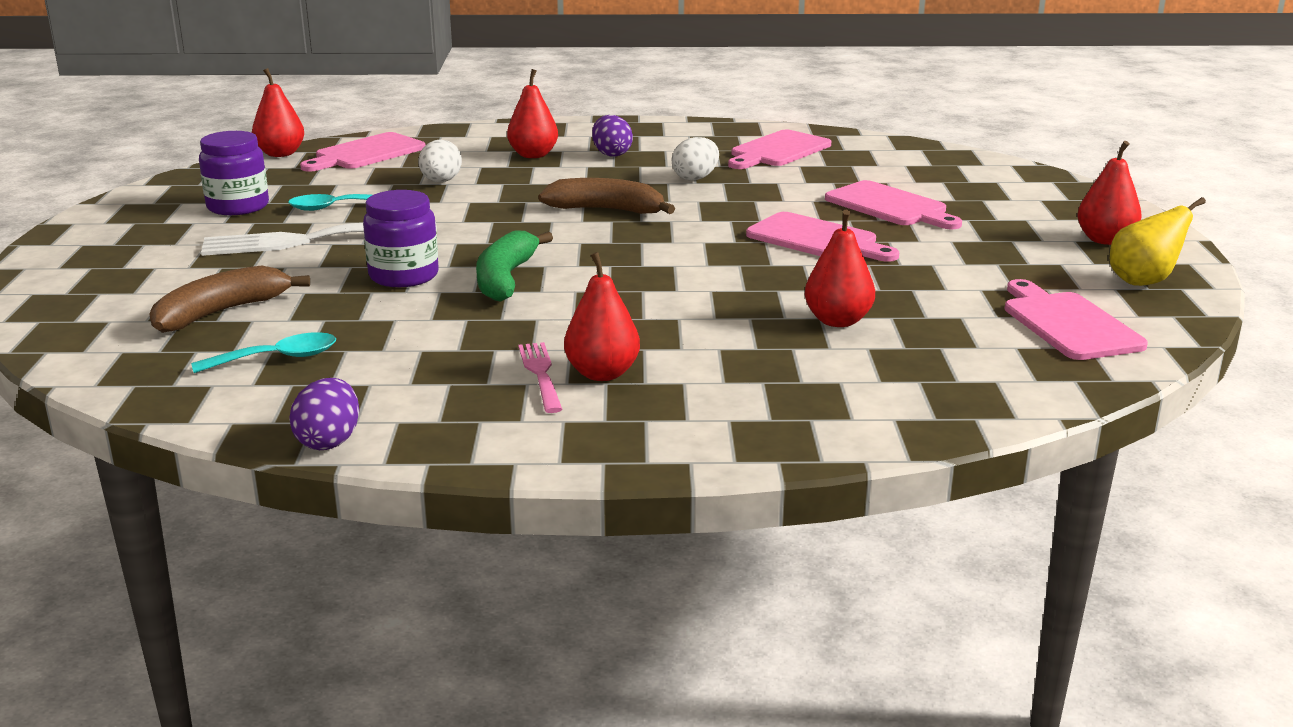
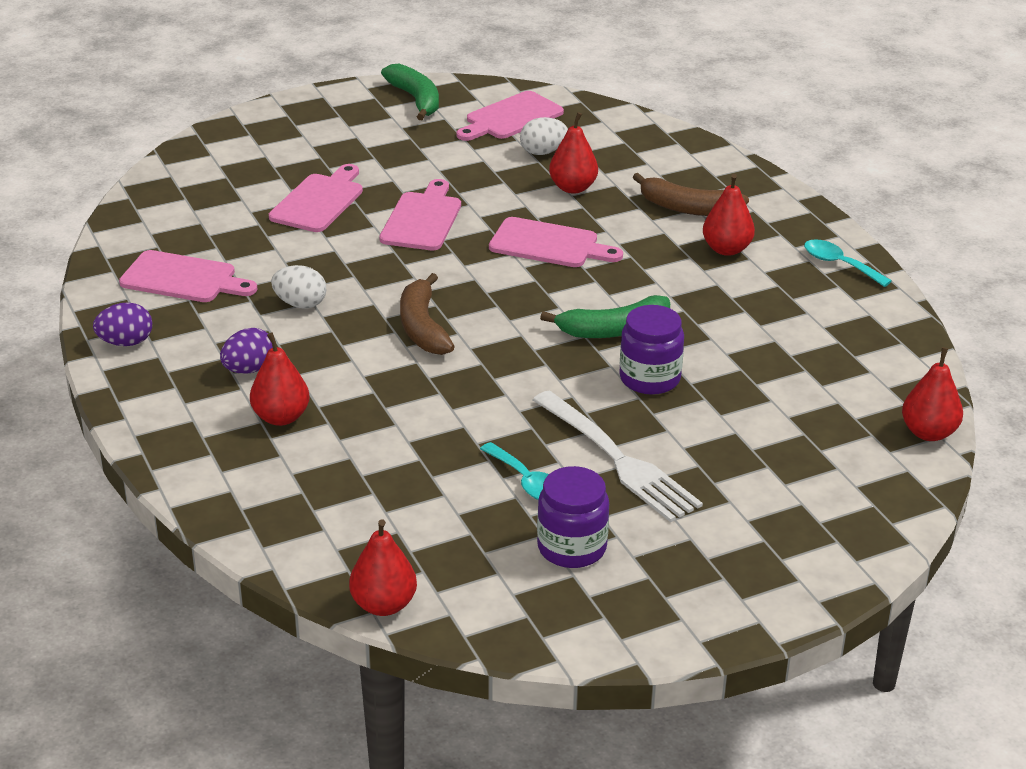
camera: 115 degrees left, 10 degrees up
brown banana [149,265,310,333] -> brown banana moved to [633,173,749,216]
turquoise spoon [191,332,336,373] -> turquoise spoon moved to [804,239,892,287]
purple egg [289,378,359,450] -> purple egg moved to [93,302,152,346]
pink cutting board [300,132,425,172] -> pink cutting board moved to [489,217,623,267]
white egg [418,140,462,182] -> white egg moved to [520,117,568,155]
pink fork [518,342,563,413] -> none
red pear [1077,141,1142,245] -> red pear moved to [902,347,963,441]
yellow pear [1110,197,1206,286] -> green banana [381,64,439,120]

